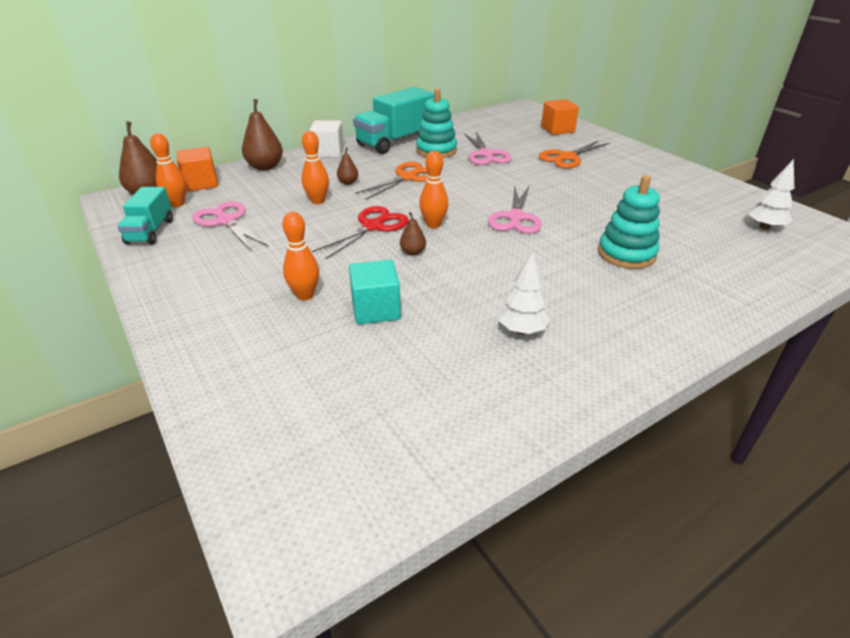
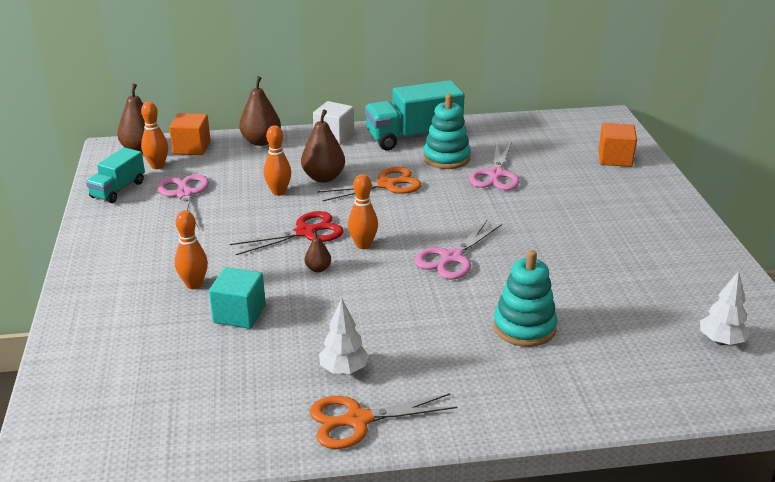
camera: 25 degrees right, 5 degrees down
brown pear [337,147,358,185] -> brown pear [301,110,345,182], size x1.92
orange scissors [539,140,610,168] -> orange scissors moved to [310,393,457,449]

